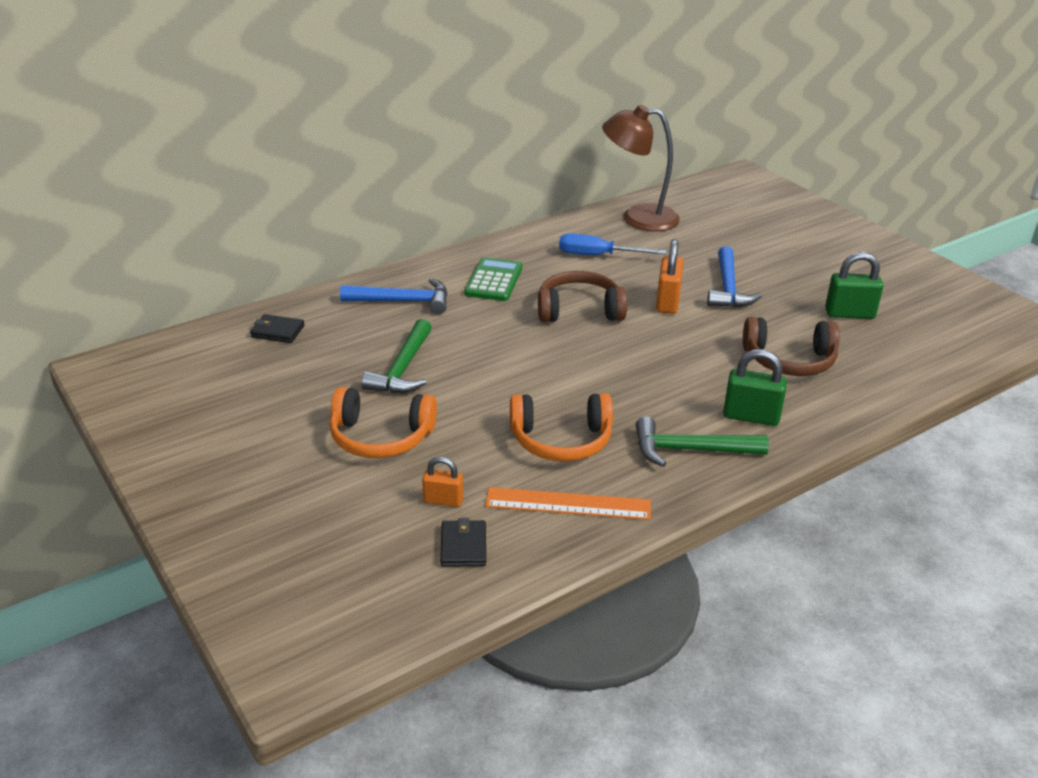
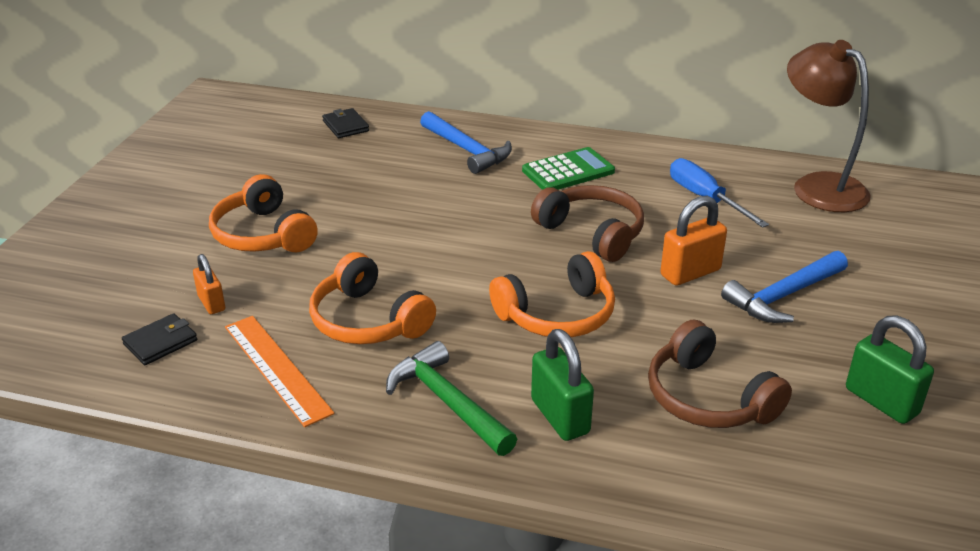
camera: 50 degrees right, 0 degrees up
green hammer [361,319,432,393] -> none
none -> orange headphones [489,251,615,337]

